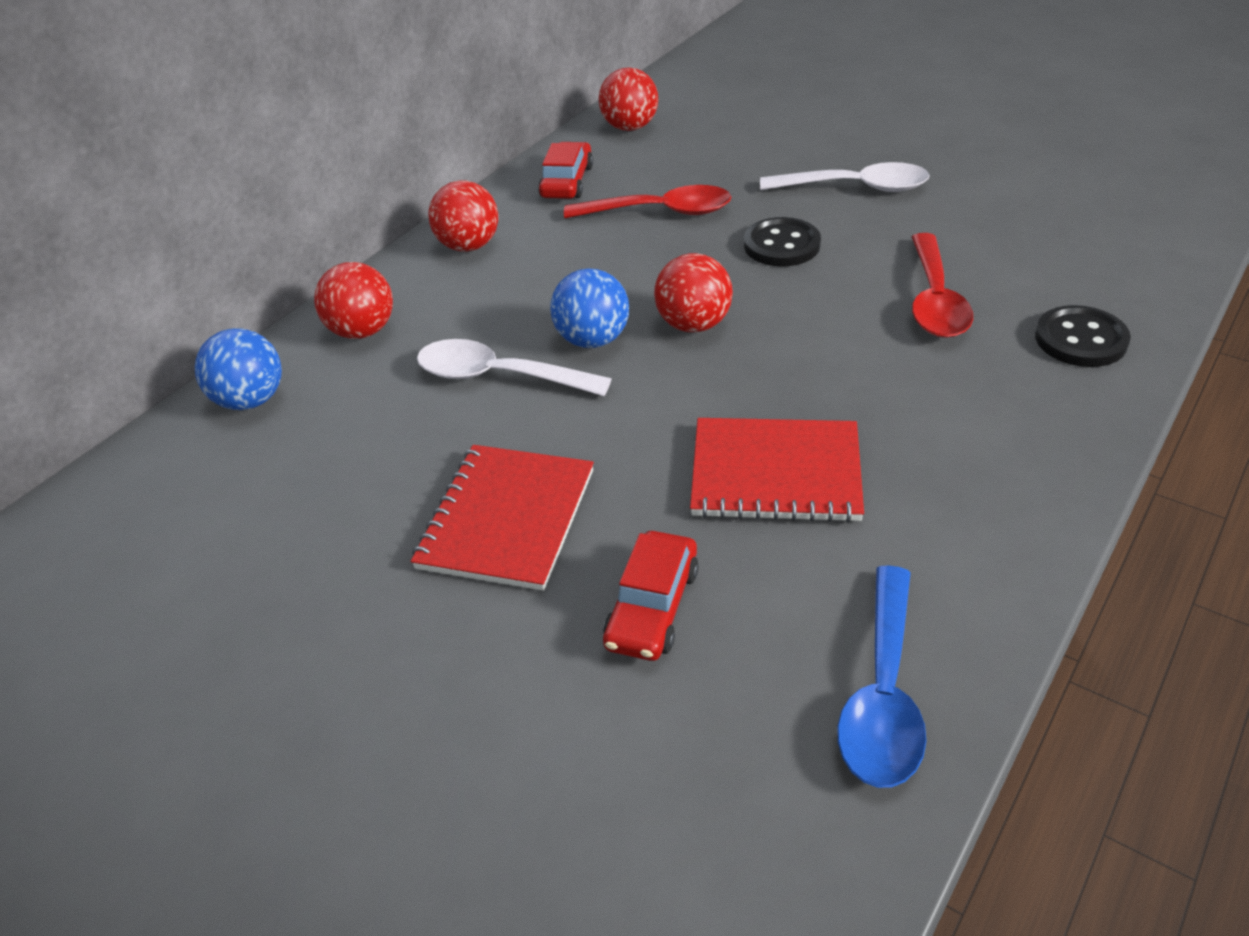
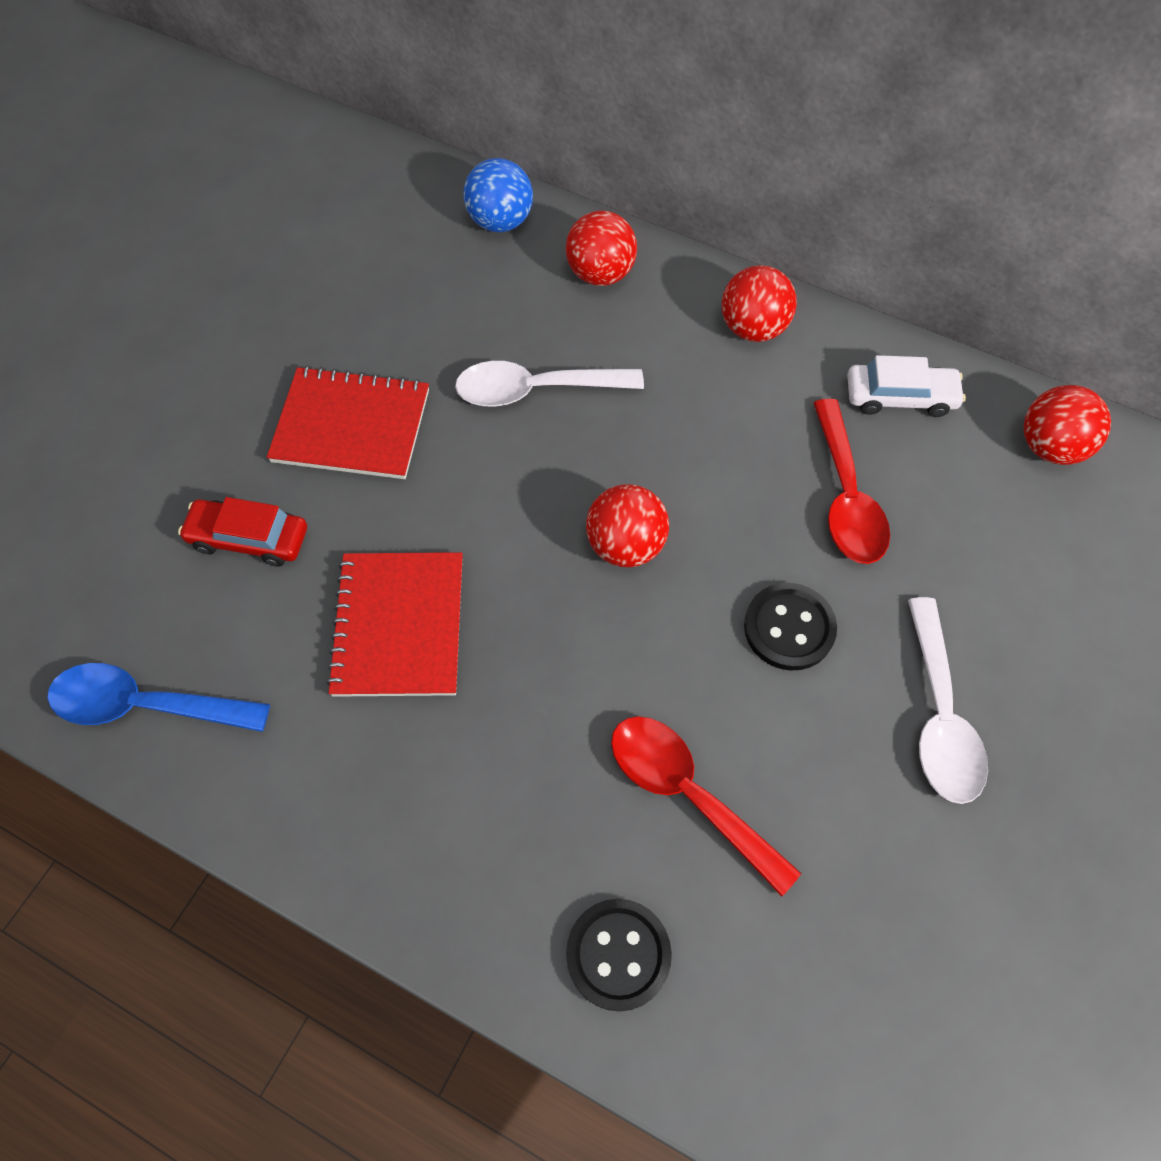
camera: 80 degrees right, 20 degrees up
white spoon [417,339,612,396] -> white spoon turned 105 degrees counterclockwise [455,361,644,407]
red car [538,142,593,199] -> white car [847,355,966,417]
blue ball [550,268,629,348] -> none
red spoon [911,233,973,338] -> red spoon turned 45 degrees clockwise [611,716,801,896]

